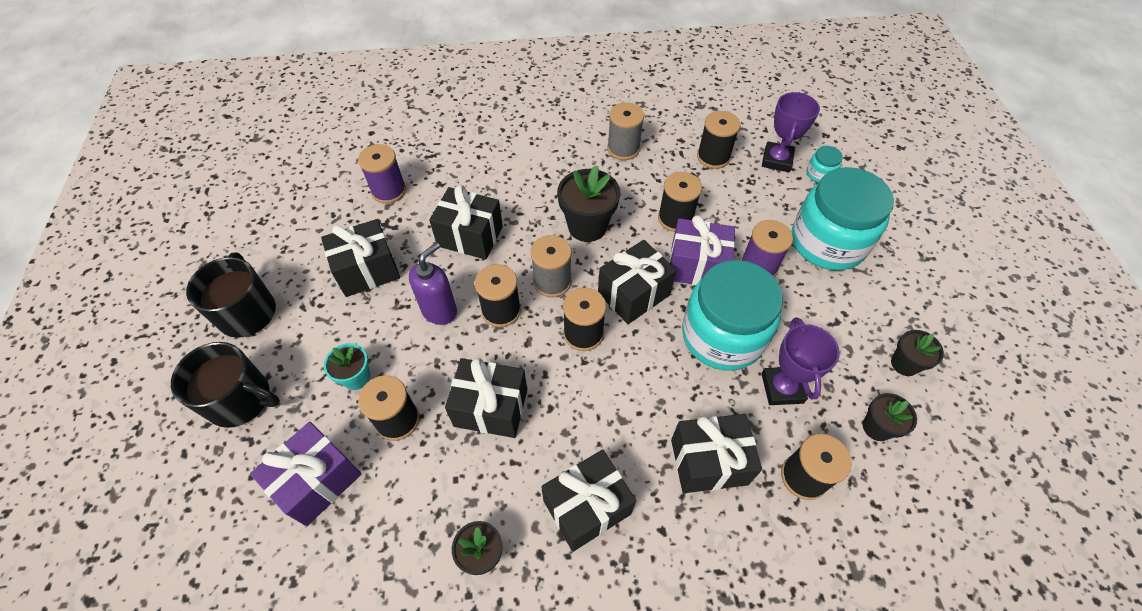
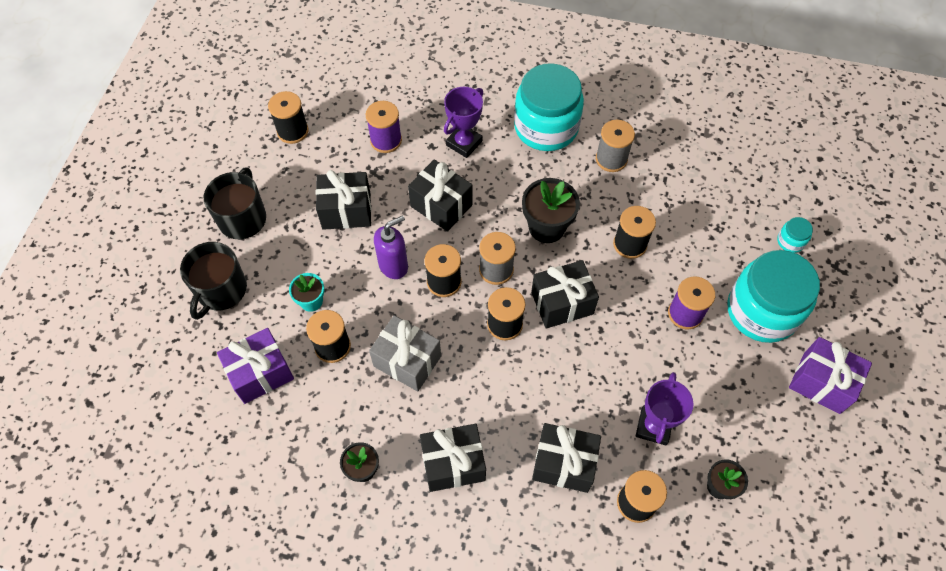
camera: 20 degrees right, 5 degrees up
black mug [171,342,280,428] -> black mug turned 75 degrees clockwise [180,242,247,320]
black gift [445,358,527,438] -> grey gift [369,315,441,392]
purple gift [669,215,735,285] -> purple gift moved to [789,337,872,414]
turquoise jar [682,260,783,370] -> turquoise jar moved to [514,63,584,151]
black spool [697,111,740,169] -> black spool moved to [268,91,309,144]
purple trophy [762,92,820,172] -> purple trophy moved to [444,87,483,158]
black flower pot [891,330,944,376] -> none

